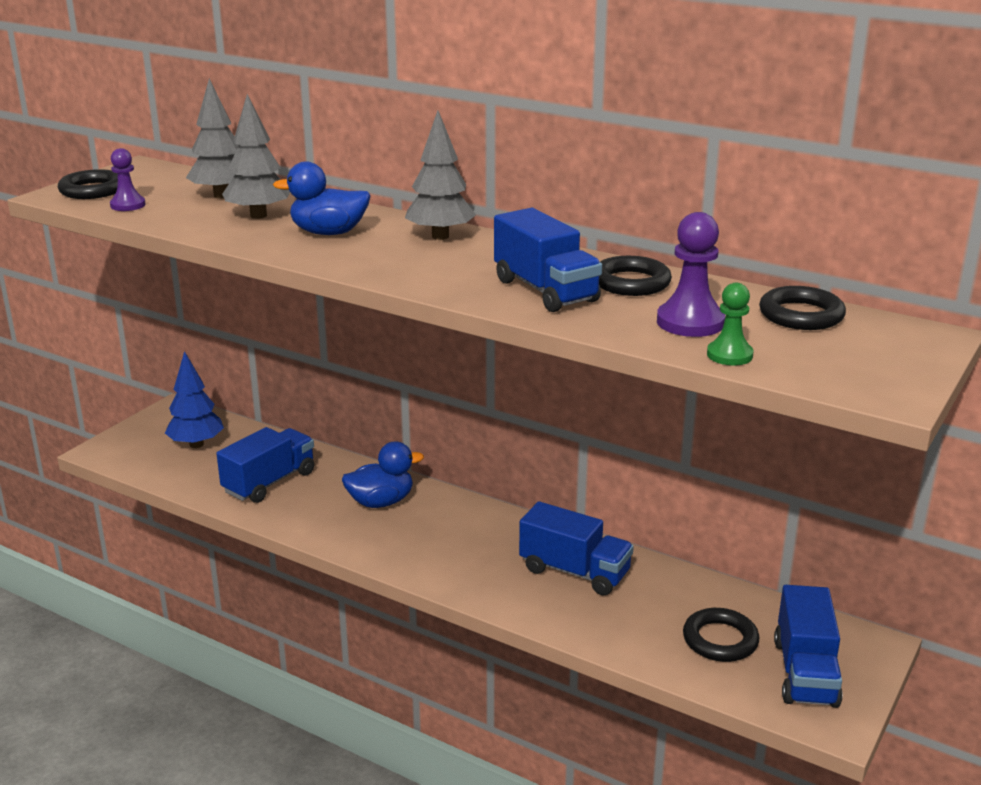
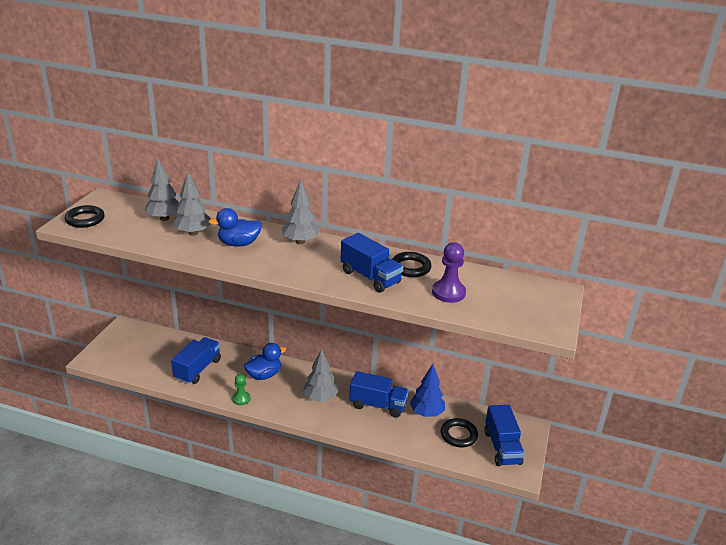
camera: 15 degrees left, 5 degrees up
purple pawn [110,148,146,211] -> none
blue tree [165,351,224,448] -> blue tree moved to [410,364,445,417]
green pawn [707,283,754,366] -> green pawn moved to [232,374,250,405]
black ring [759,286,846,330] -> none
none -> grey tree [303,349,338,402]

